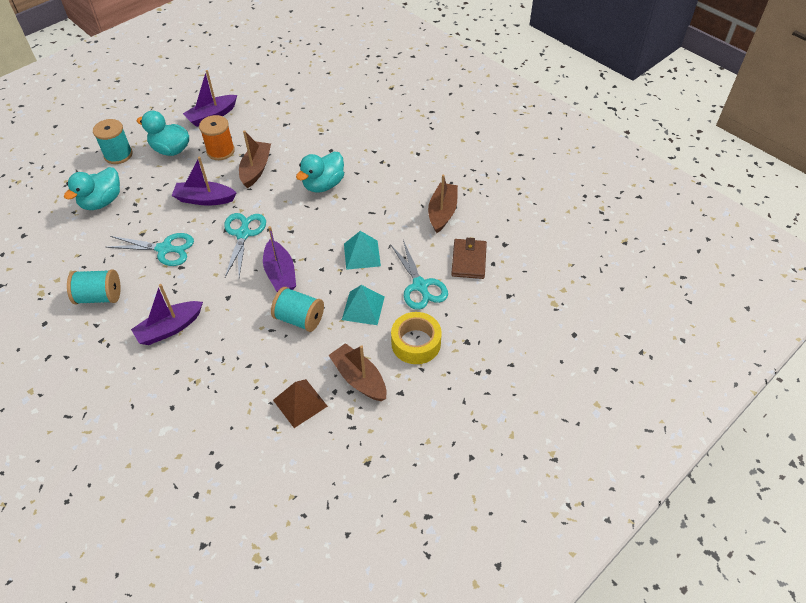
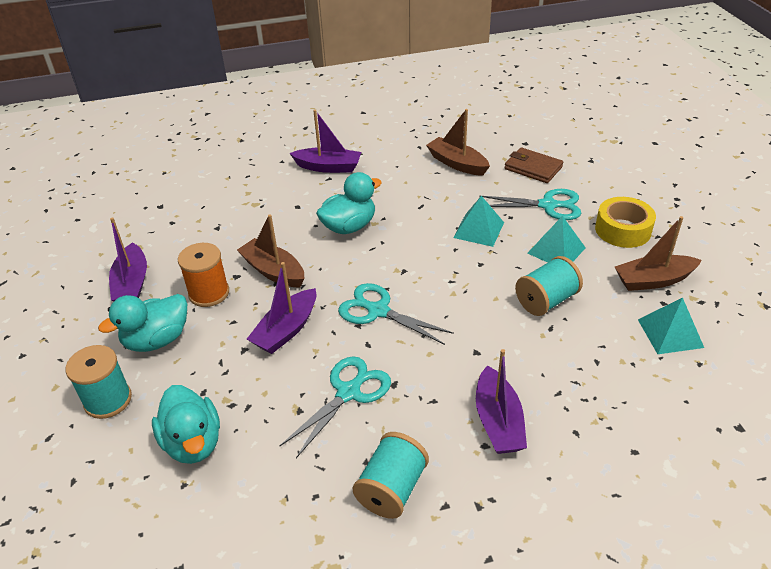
camera: 60 degrees left, 10 degrees down
purple boat [263,226,296,292] -> purple boat moved to [290,110,361,173]
brown pyramid [273,379,328,428] -> turquoise pyramid [638,298,704,354]
turquoise duck [296,152,344,193] -> turquoise duck turned 105 degrees counterclockwise [316,172,382,234]

